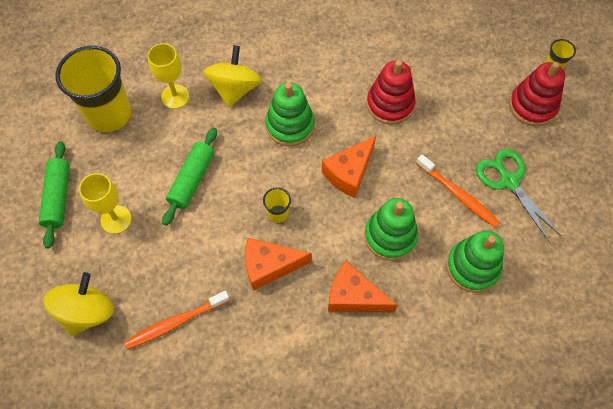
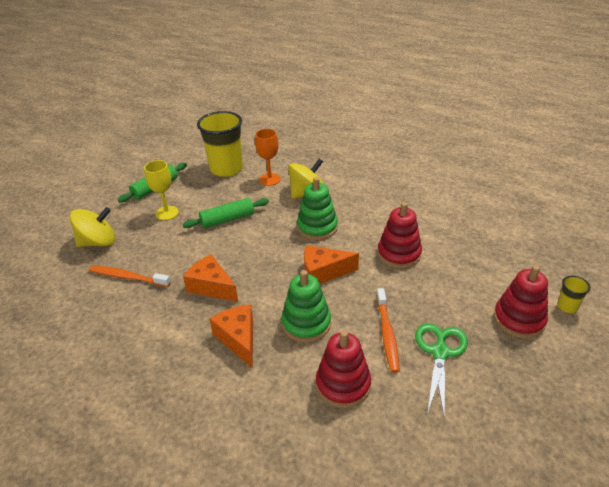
camera: 45 degrees right, 25 degrees down
yellow goblet [148,43,189,109] -> orange goblet [255,129,281,186]
yellow cup [263,187,291,223] -> none
green stacking toy [446,231,504,293] -> red stacking toy [316,330,371,408]

